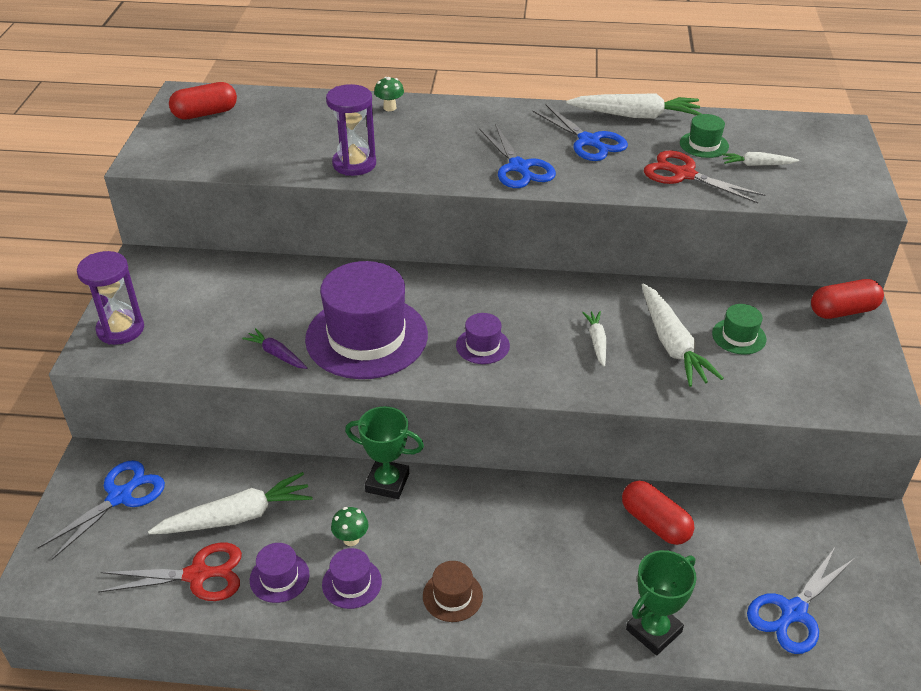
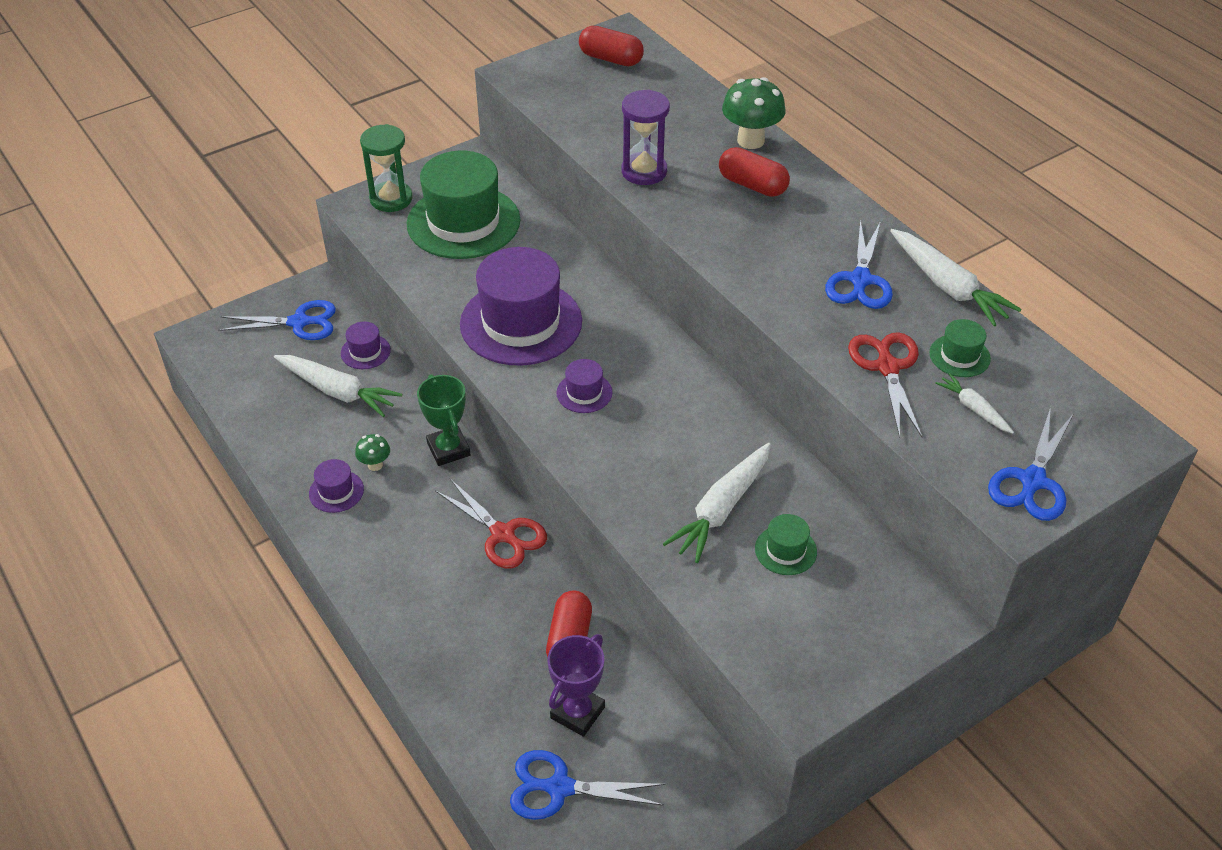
camera: 50 degrees right, 5 degrees up
purple hourglass [77,251,144,345] -> green hourglass [360,124,413,212]
red scissors [98,543,242,601] -> red scissors moved to [435,479,547,569]
purple carrot [242,328,307,369] -> none
purple hat [250,543,309,603] -> purple hat moved to [341,322,391,369]
green mushroom [374,77,404,111] -> green mushroom [722,77,785,149], size x1.89
brown hat [423,561,483,622] -> none
blue scissors [479,124,556,188] -> blue scissors moved to [988,407,1074,521]
white carrot [582,311,606,367] -> none
green trophy [626,550,696,655] -> none
red capsule [811,279,884,319] -> red capsule moved to [719,147,790,197]
none -> green hat [407,150,520,259]
none -> purple trophy [548,634,605,737]

